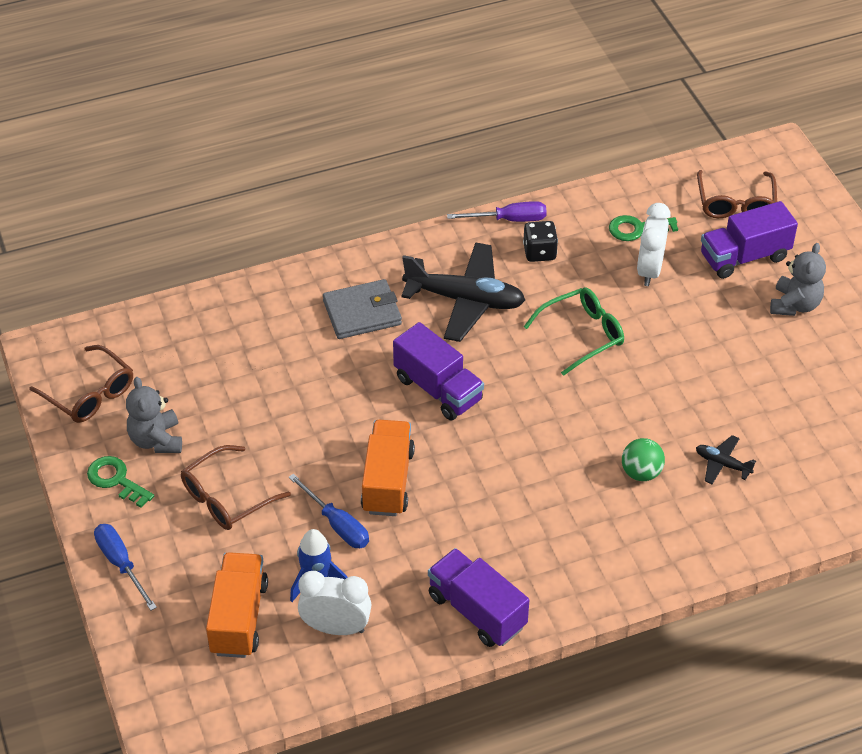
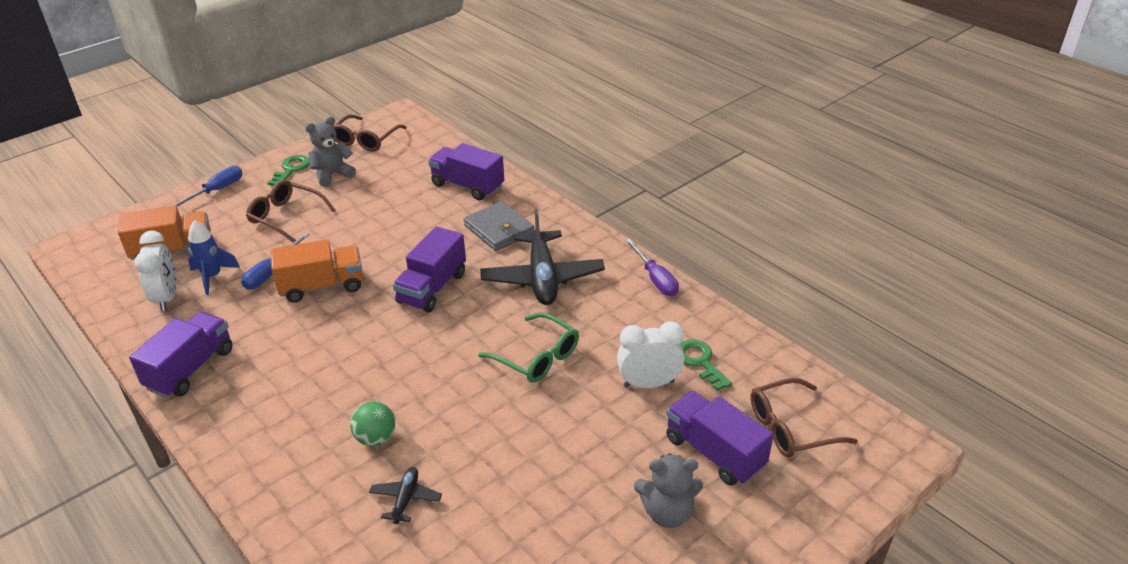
camera: 70 degrees right, 10 degrees down
black dice [523,221,558,262] -> none
none -> purple truck [428,143,504,200]

